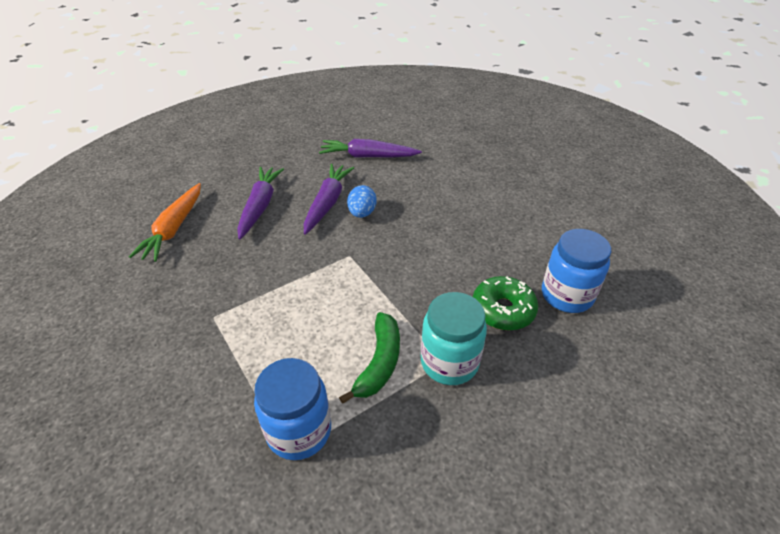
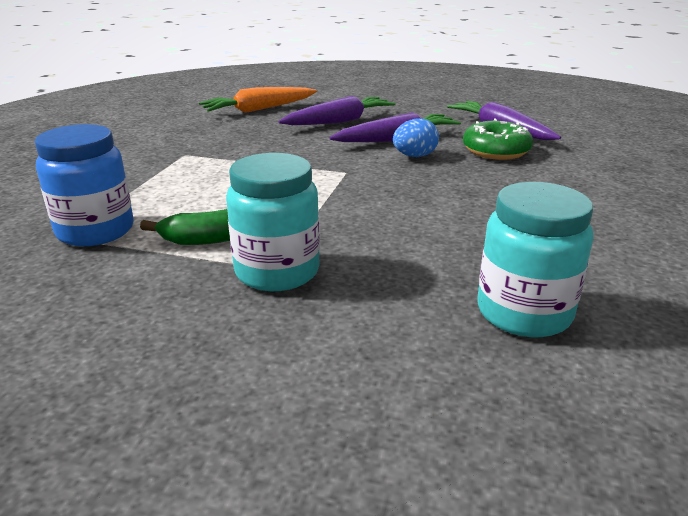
camera: 50 degrees right, 15 degrees down
green donut [473,276,538,330] -> green donut moved to [463,119,533,160]
blue jar [542,229,611,313] -> turquoise jar [478,182,594,337]

